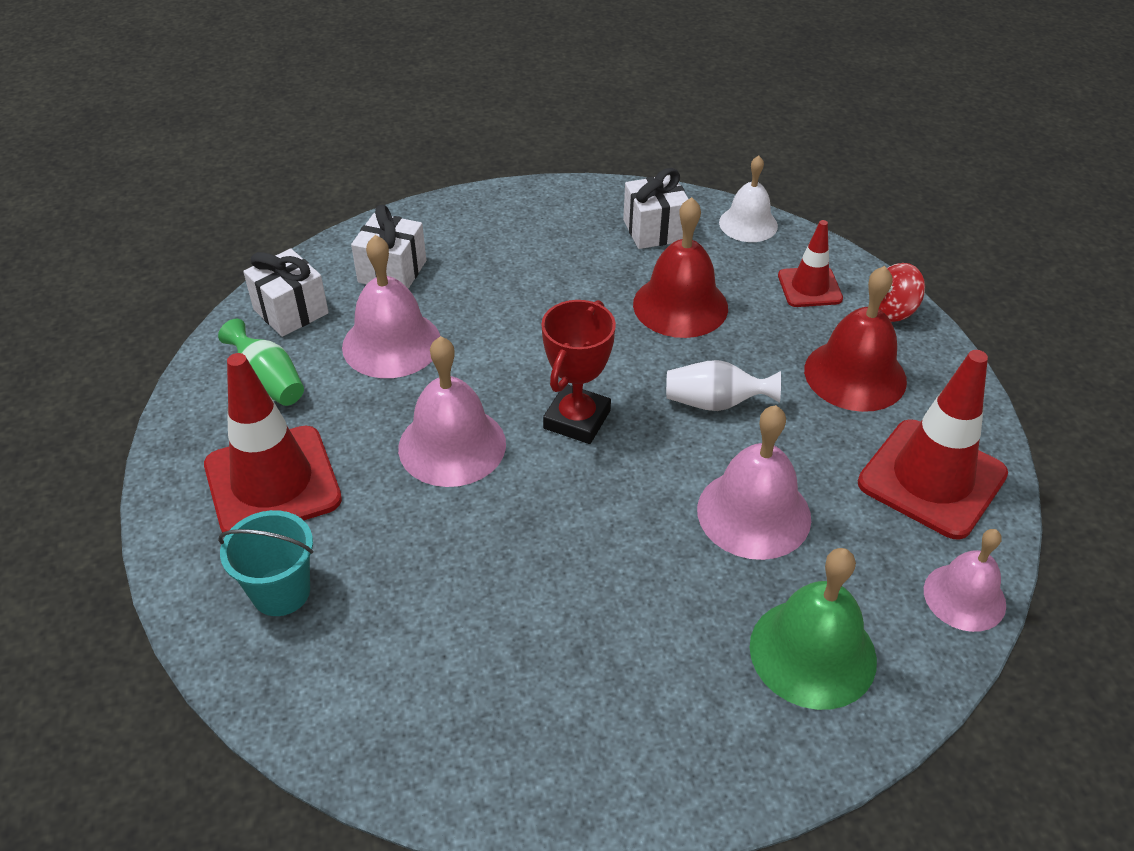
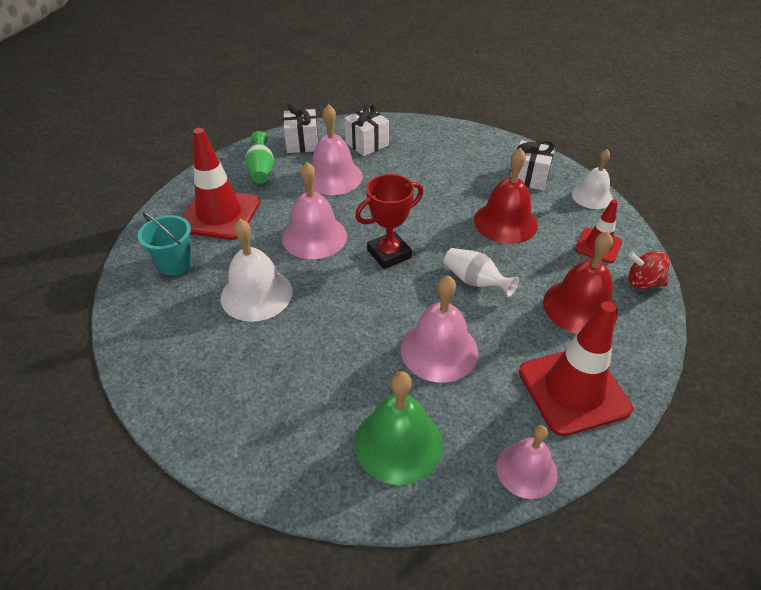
camera: 35 degrees right, 0 degrees up
none -> white bell [221,219,293,322]

